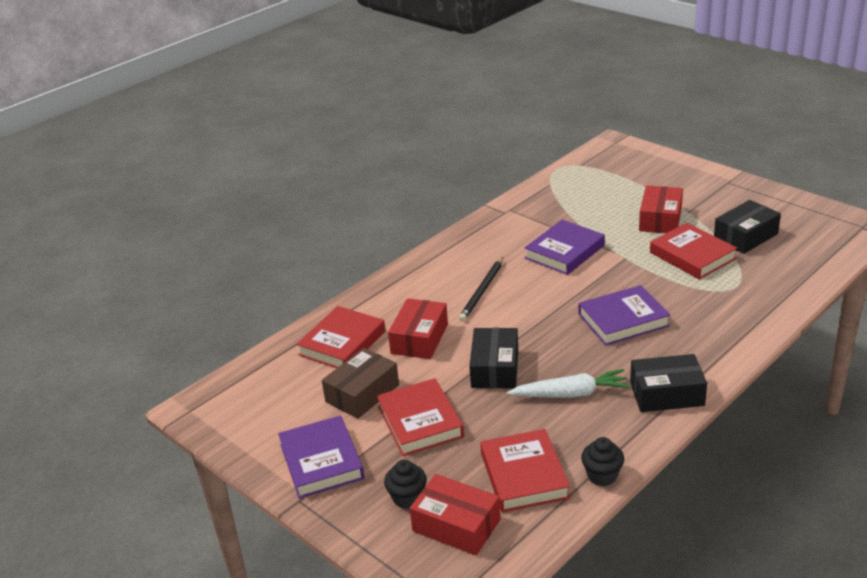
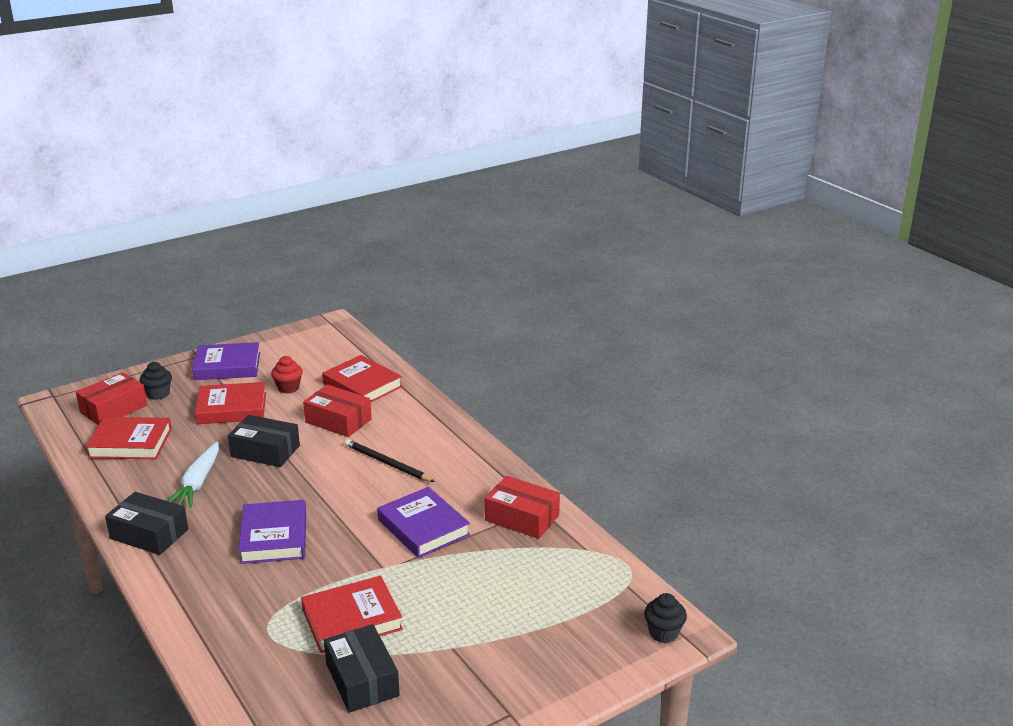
camera: 100 degrees right, 5 degrees down
brown box [322,348,399,419] -> red cupcake [271,356,303,394]
black cupcake [581,437,624,486] -> black cupcake moved to [644,593,687,643]
black box [630,354,707,412] -> black box turned 75 degrees counterclockwise [105,492,188,555]
red box [639,186,683,233] -> red box moved to [485,476,560,539]

